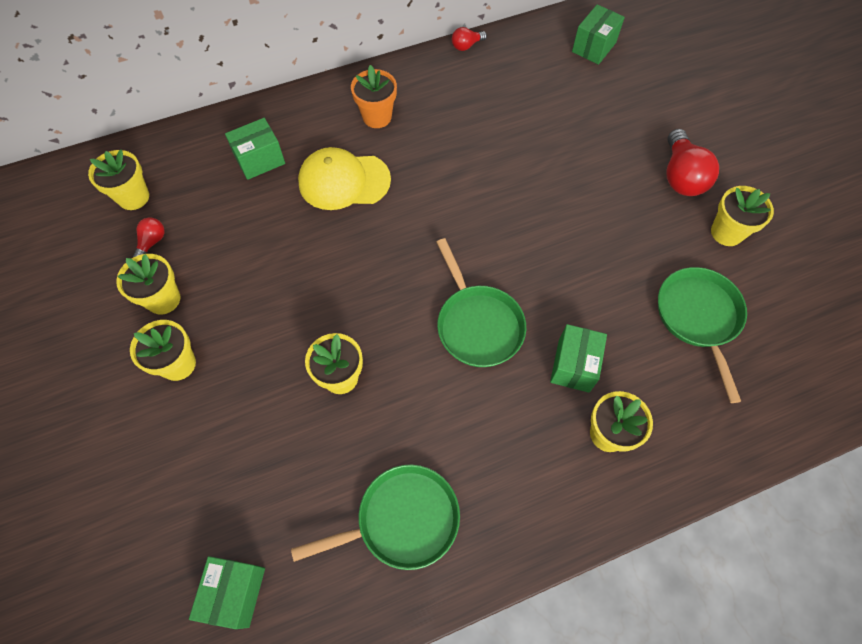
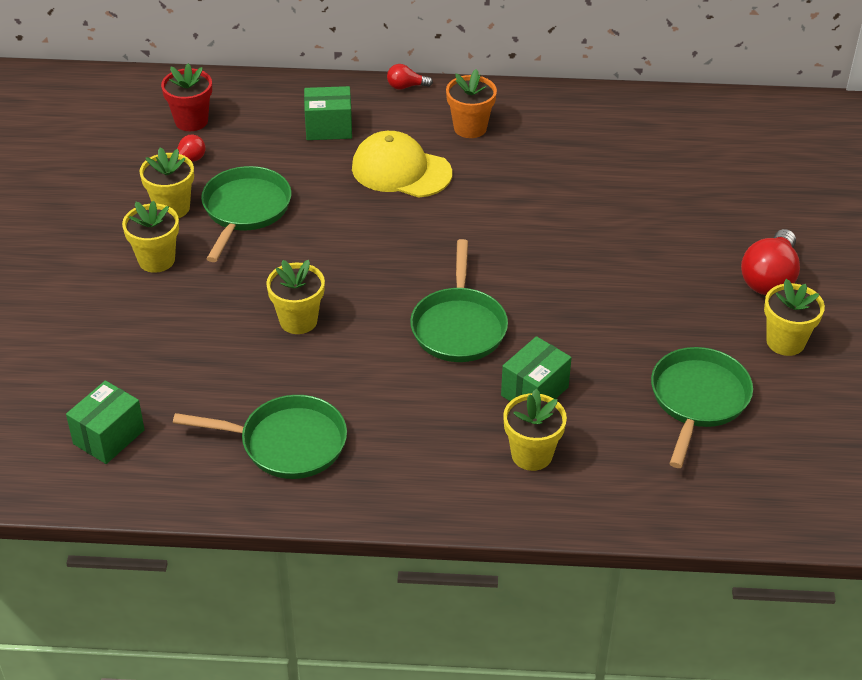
camera: 25 degrees right, 20 degrees down
yellow flower pot [88,149,149,210] -> red flower pot [161,63,212,131]
red light bulb [452,27,487,51] -> red light bulb moved to [387,64,433,90]
green box [572,4,625,65] -> none
none -> green pan [201,166,292,262]

